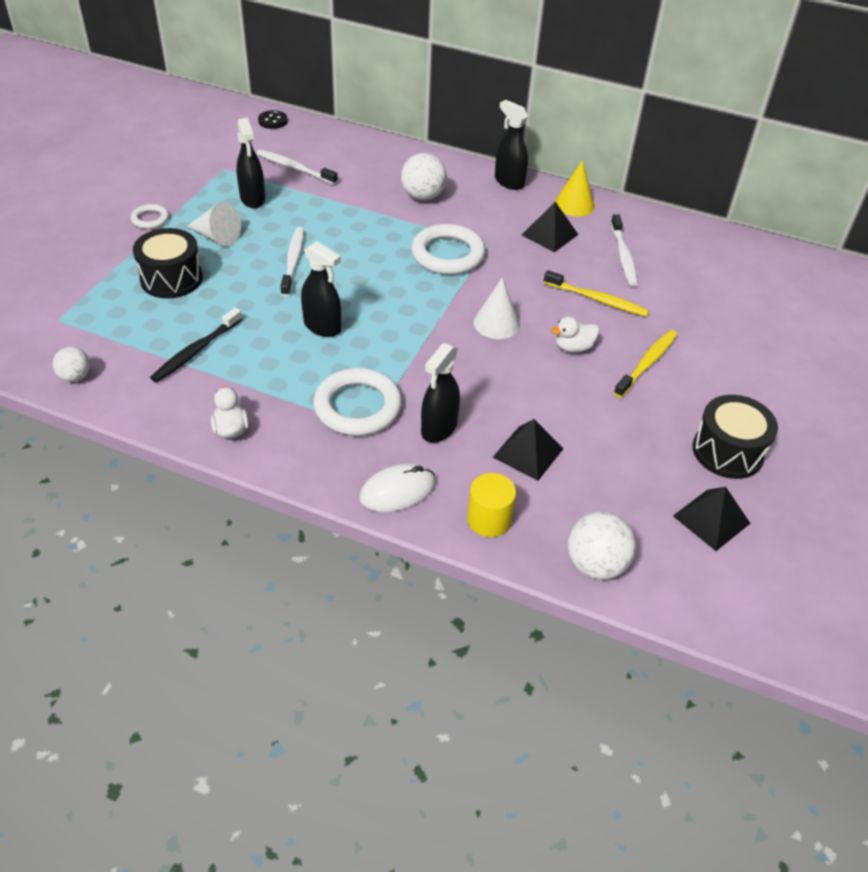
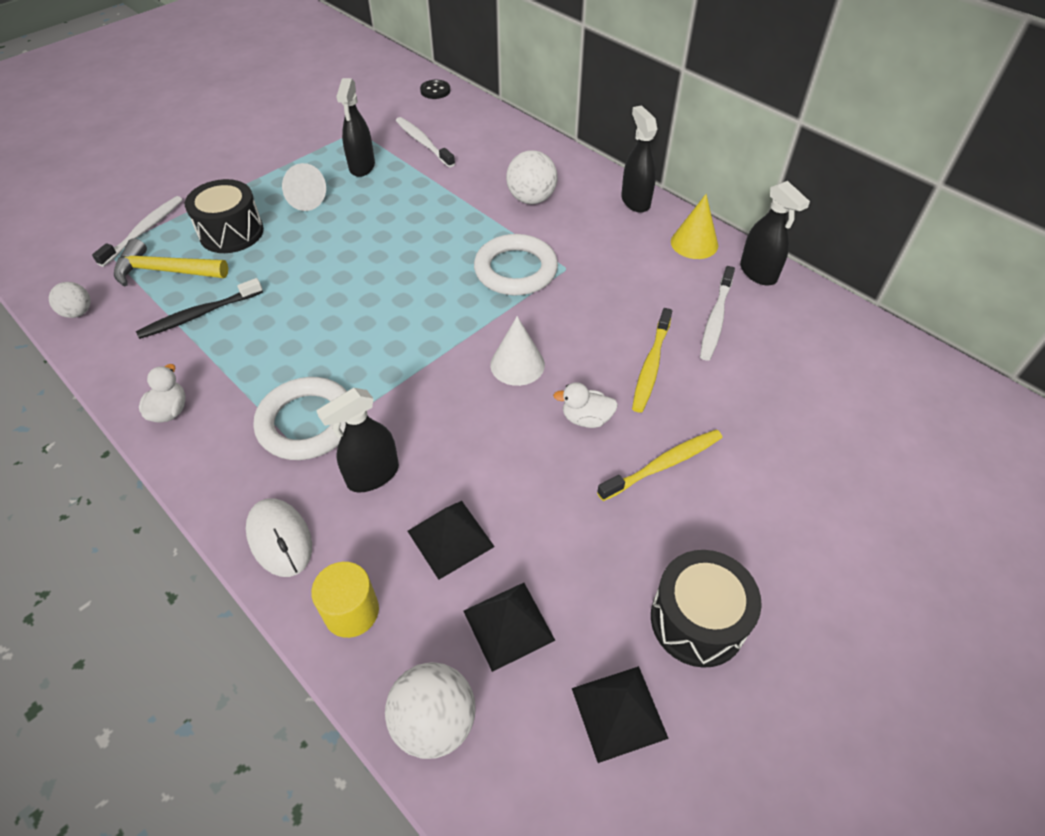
camera: 25 degrees right, 5 degrees up
white ring [131,204,169,229] -> none
white toothbrush [280,227,304,297] -> white toothbrush moved to [92,196,183,267]
black spray bottle [301,241,341,337] -> black spray bottle moved to [740,181,810,286]
white mouse [359,464,436,512] -> white mouse turned 60 degrees clockwise [246,498,312,577]
black pyramid [522,202,578,252] -> black pyramid moved to [464,583,556,672]
yellow toothbrush [544,270,649,317] -> yellow toothbrush turned 60 degrees clockwise [632,308,672,413]
none -> yellow hammer [114,238,228,287]

